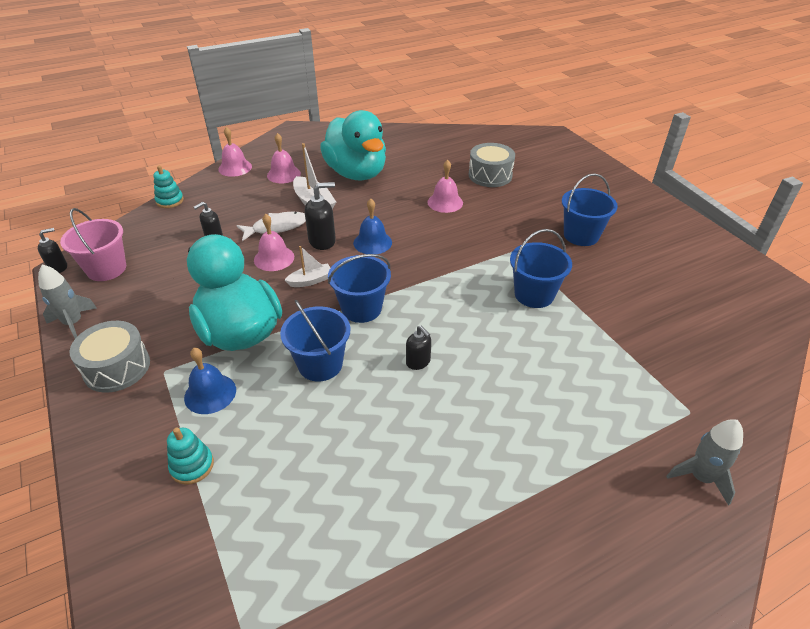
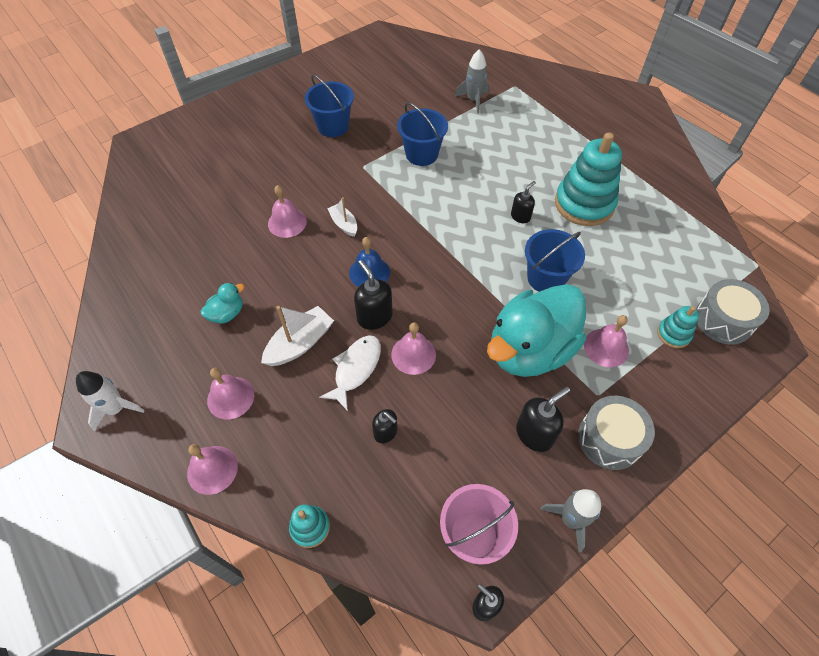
camera: 100 degrees left, 15 degrees up
blue bell [184,347,236,414] -> pink bell [584,315,629,367]
white fish [236,212,306,241] -> white fish turned 60 degrees clockwise [319,335,381,411]
white boat [285,246,330,287] -> white boat moved to [327,197,357,237]
turquoise duck [320,110,386,180] -> turquoise duck [201,283,245,324], size x0.41
blue bucket [328,254,391,323] -> none
grey drum [469,143,515,187] -> grey drum moved to [696,279,770,345]
grey rocket [666,419,743,506] -> grey rocket moved to [455,49,489,114]
none -> white rocket [76,371,144,431]
none -> black soap dispenser [516,387,570,452]
none -> turquoise stacking toy [555,132,622,226]

